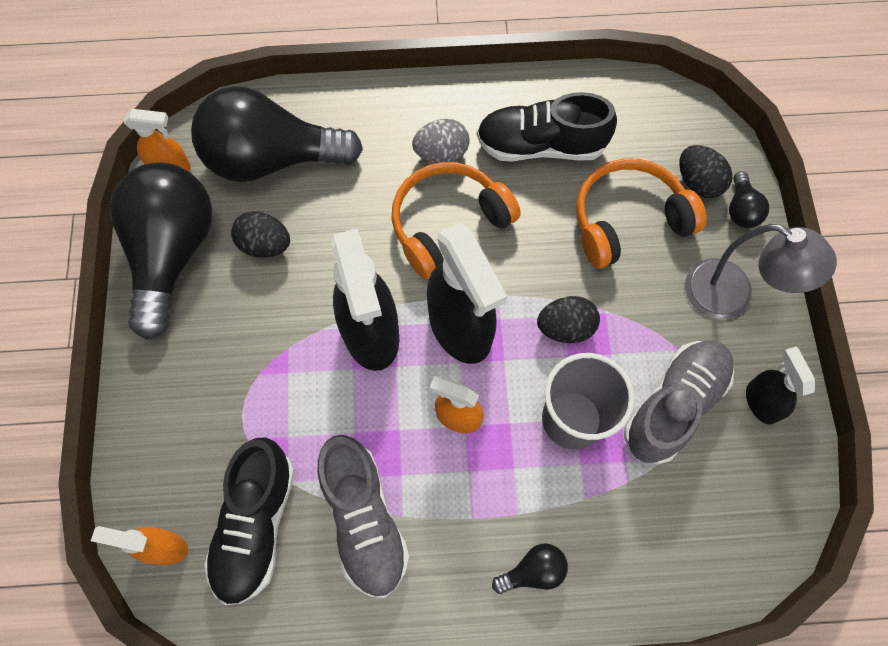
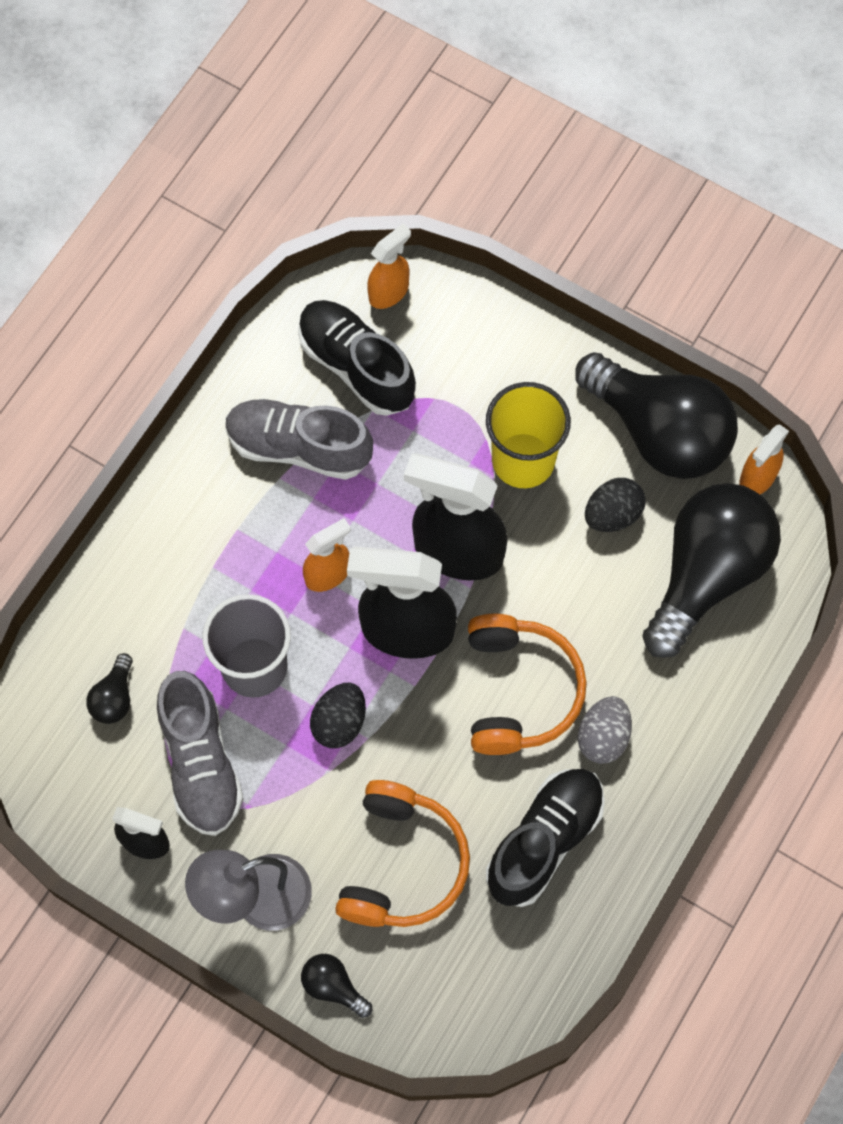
camera: 125 degrees right, 0 degrees up
black light bulb [492,544,568,594] -> black light bulb moved to [86,653,133,724]
black egg [679,145,733,198] -> none
none -> yellow cup [486,382,571,488]

